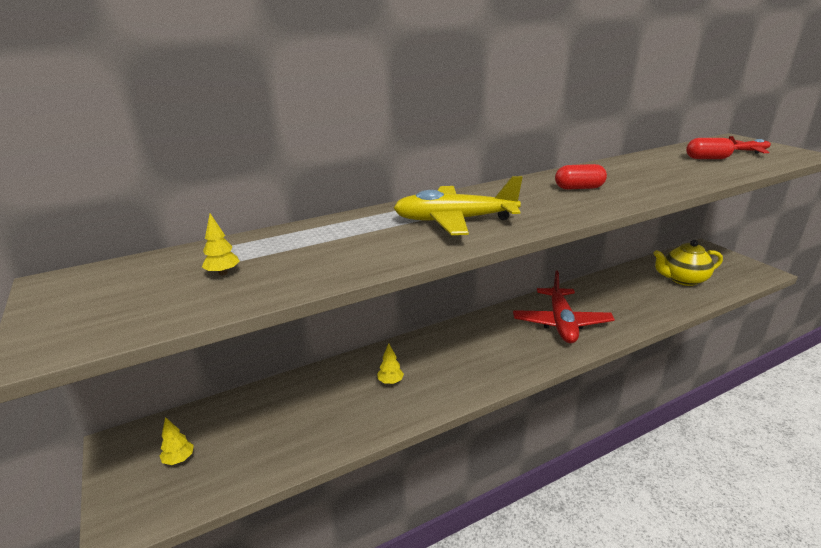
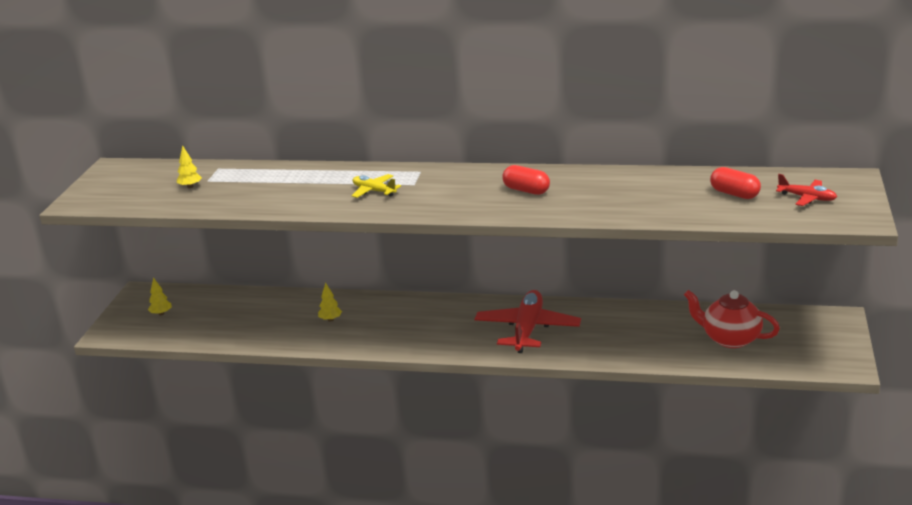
camera: 40 degrees right, 0 degrees up
yellow plane [394,176,523,235] -> yellow plane [352,174,401,198], size x0.51
red plane [513,271,615,343] -> red plane turned 150 degrees clockwise [475,290,581,353]
yellow teapot [653,240,723,286] -> red teapot [684,290,780,348]

